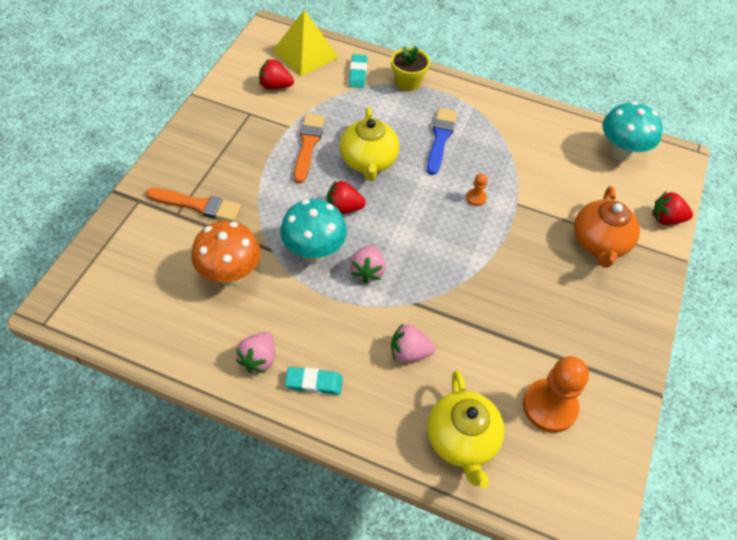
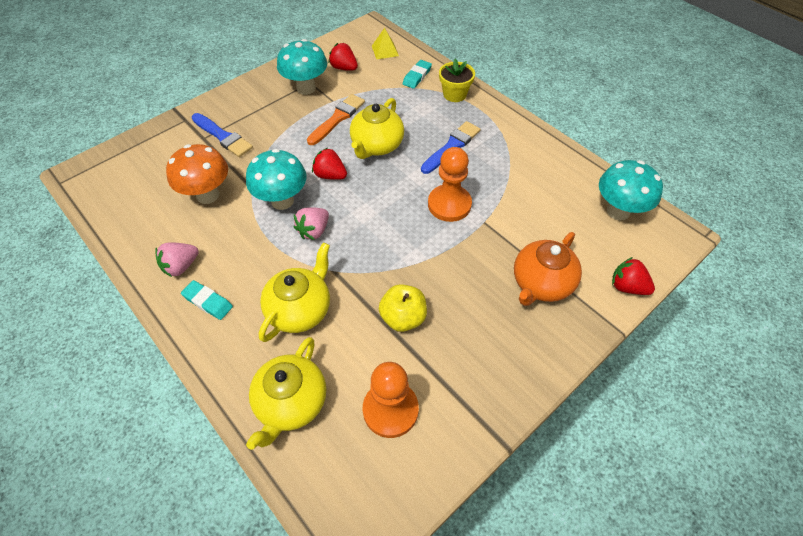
camera: 30 degrees right, 0 degrees up
orange brush [146,188,241,222] -> blue brush [191,113,253,157]
yellow pyramid [273,10,338,76] -> yellow pyramid [372,28,399,59], size x0.55
pink strawberry [391,324,436,363] -> yellow teapot [259,242,330,342]
orange pawn [466,173,487,206] -> orange pawn [428,147,472,222], size x2.23
none -> turquoise mushroom [277,39,327,95]
none -> yellow apple [379,284,427,332]

